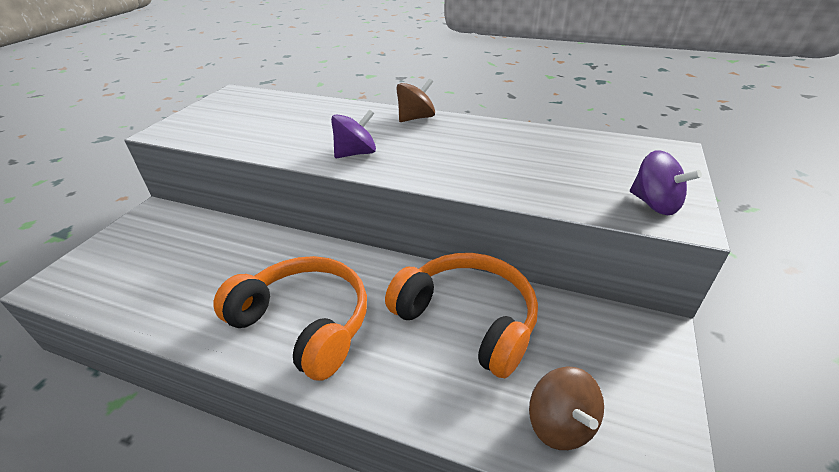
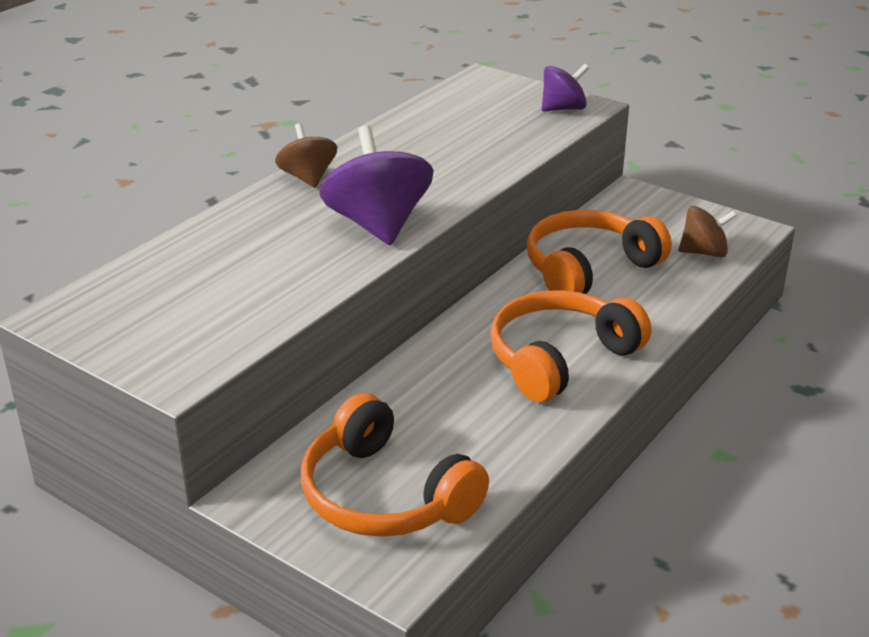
camera: 75 degrees left, 5 degrees down
purple spinning top [331,109,376,158] -> purple spinning top [319,126,434,245], size x1.69
none -> orange headphones [301,393,489,537]

